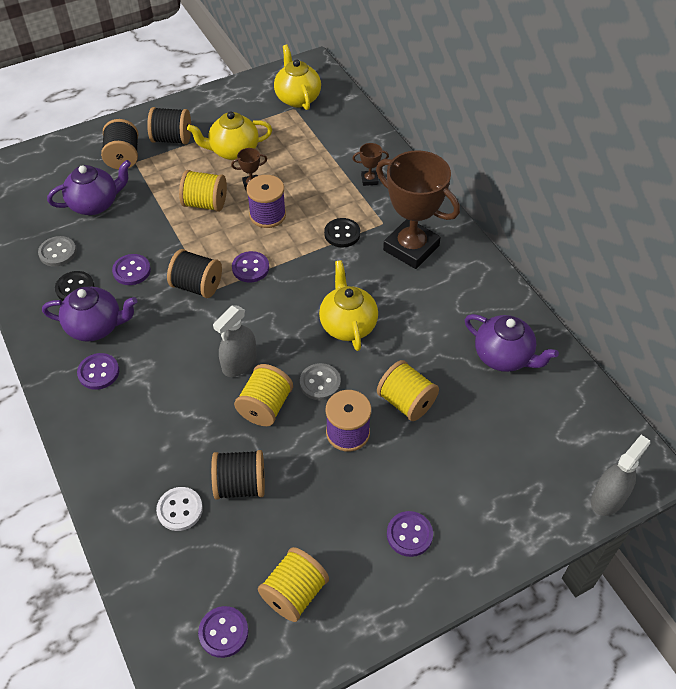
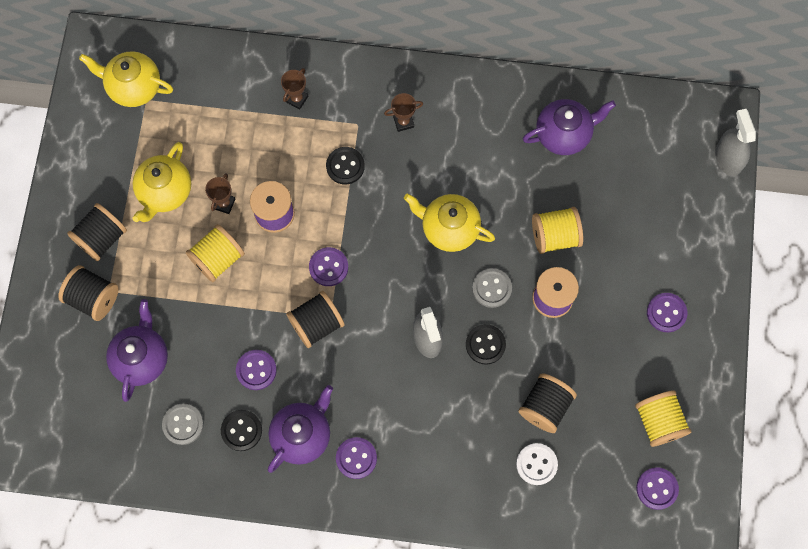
camera: 55 degrees left, 20 degrees up
yellow spool [234,364,293,426] -> black button [466,324,506,365]
brown trophy [376,150,460,269] -> brown trophy [384,93,423,132], size x0.40

